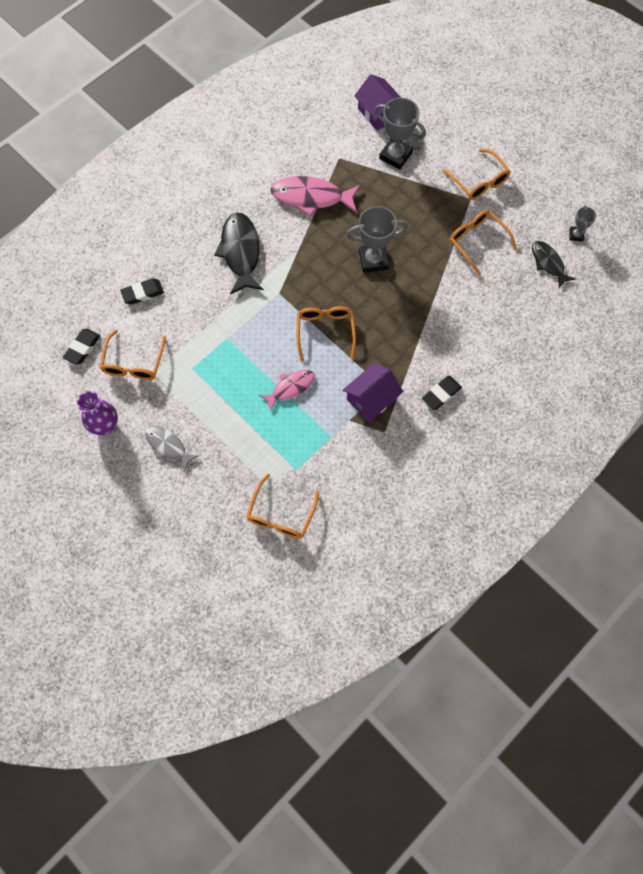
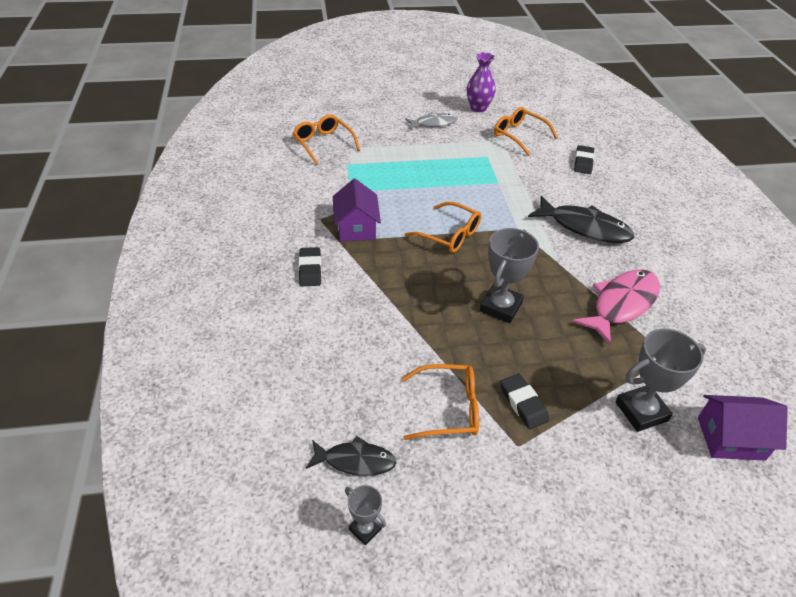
camera: 125 degrees right, 25 degrees down
black eraser [63,328,100,365] -> black eraser moved to [500,374,549,429]
pink fish [259,370,315,412] -> none
orange glasses [442,149,511,200] -> none

